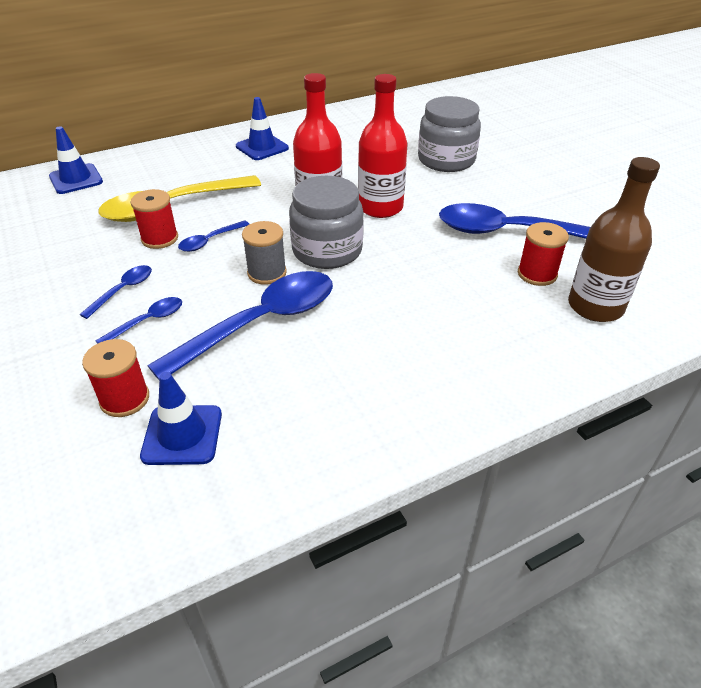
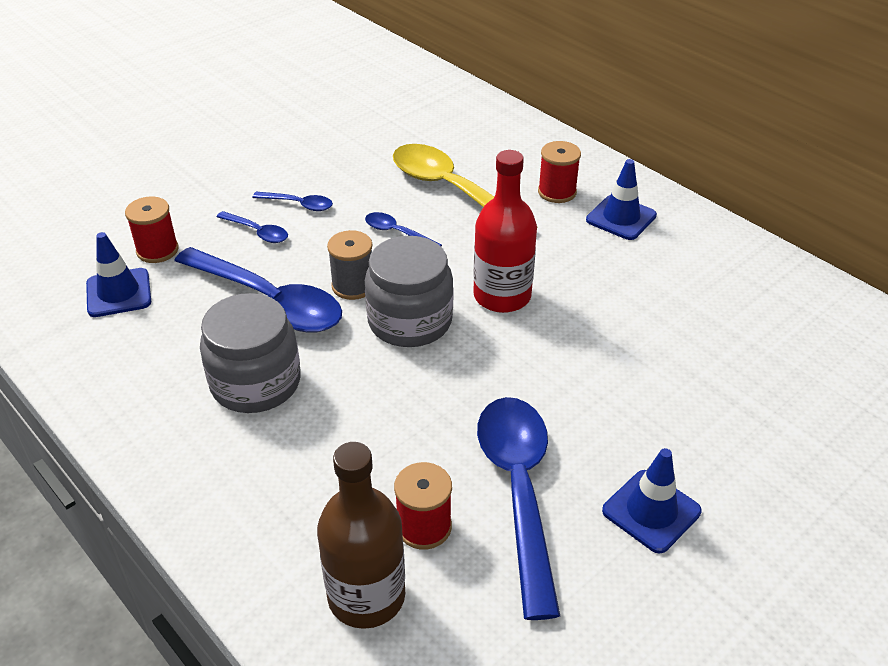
camera: 75 degrees right, 0 degrees up
blue traffic cone [49,126,103,194] -> blue traffic cone moved to [602,448,702,554]
red spool [130,189,178,249] -> red spool moved to [538,141,581,203]
red bottle [358,74,408,218] -> none
grey jar [418,96,481,172] -> grey jar moved to [200,293,301,413]

